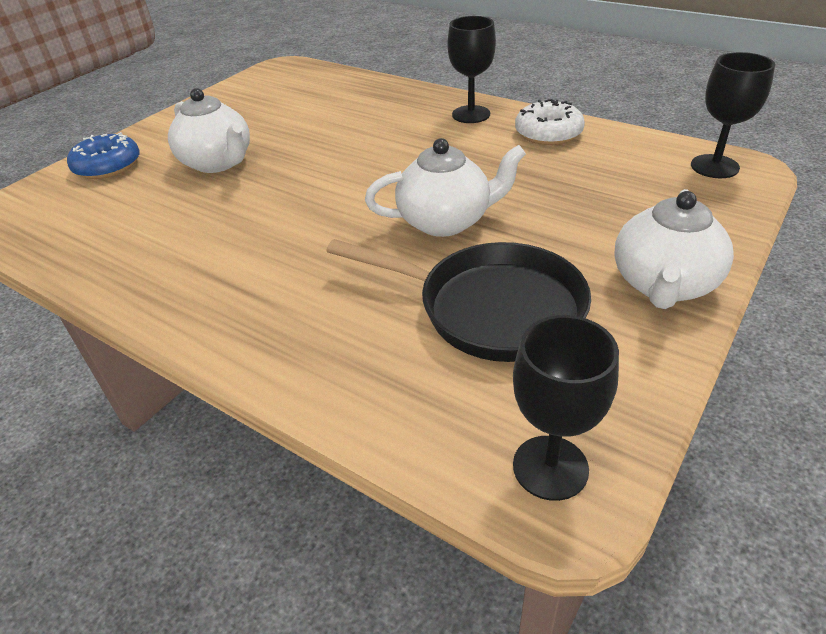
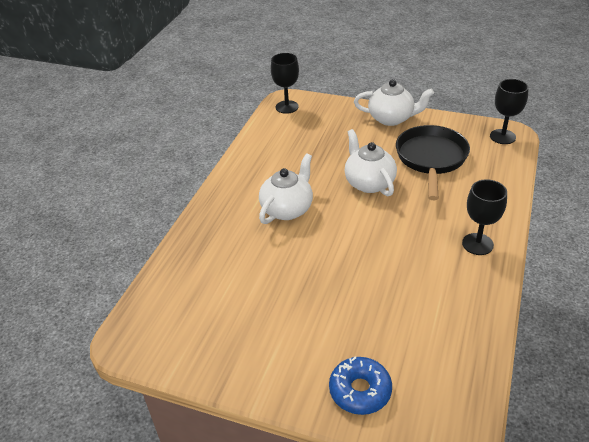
camera: 105 degrees left, 0 degrees up
white teapot [168,88,250,173] -> white teapot moved to [259,154,313,224]
black goblet [447,16,496,123] -> black goblet moved to [462,179,507,255]
white donut [515,99,585,145] -> none

